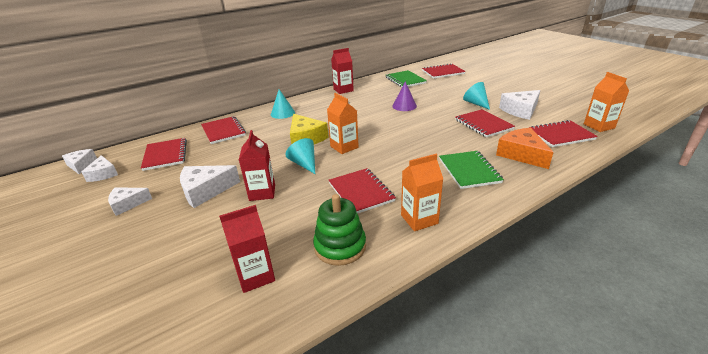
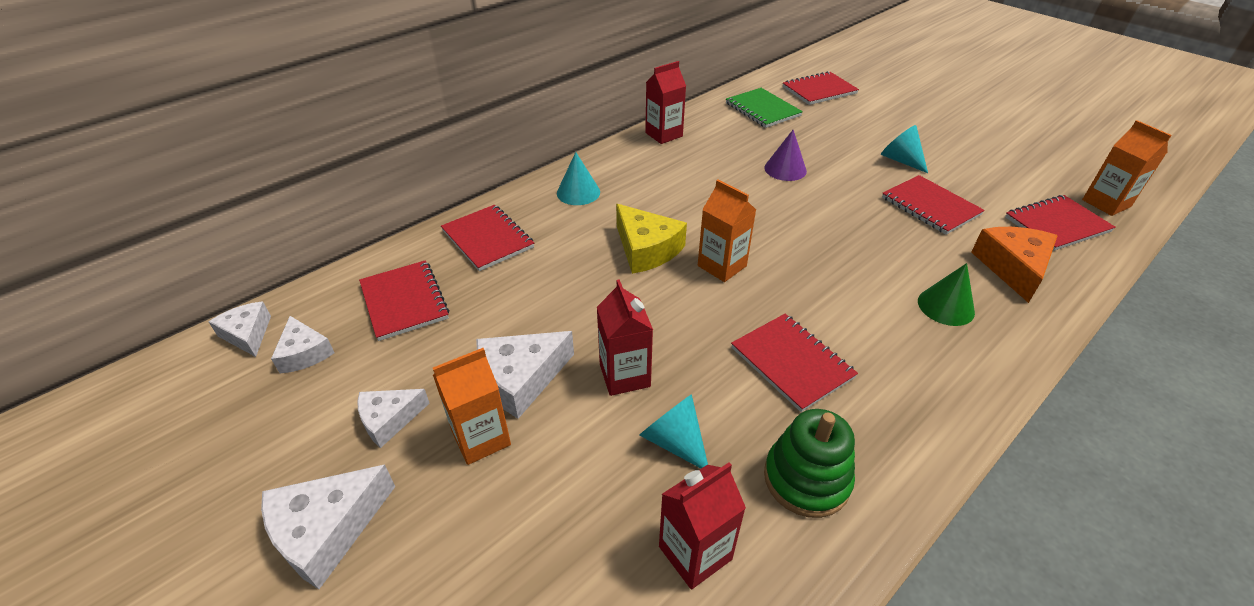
camera: 10 degrees left, 10 degrees up
turquoise cone [285,138,315,174] -> turquoise cone moved to [639,394,708,468]
orange carton [401,154,443,231] -> orange carton moved to [433,348,511,465]
green notebook [439,151,504,189] -> green cone [918,263,975,326]
orange cheese [496,128,554,169] -> orange cheese turned 45 degrees clockwise [971,227,1058,303]
white cheese [499,90,540,120] -> white cheese moved to [261,464,395,589]

